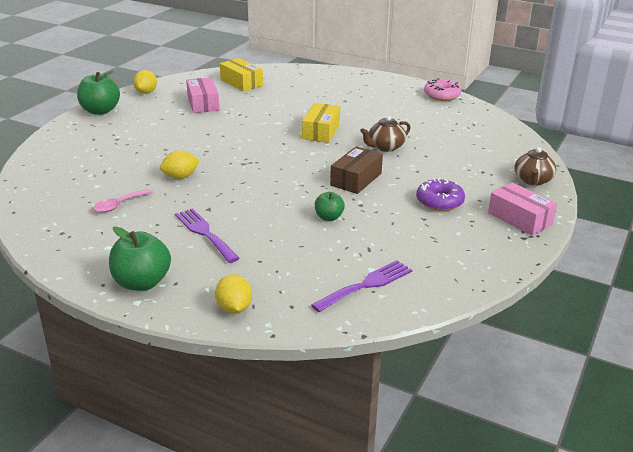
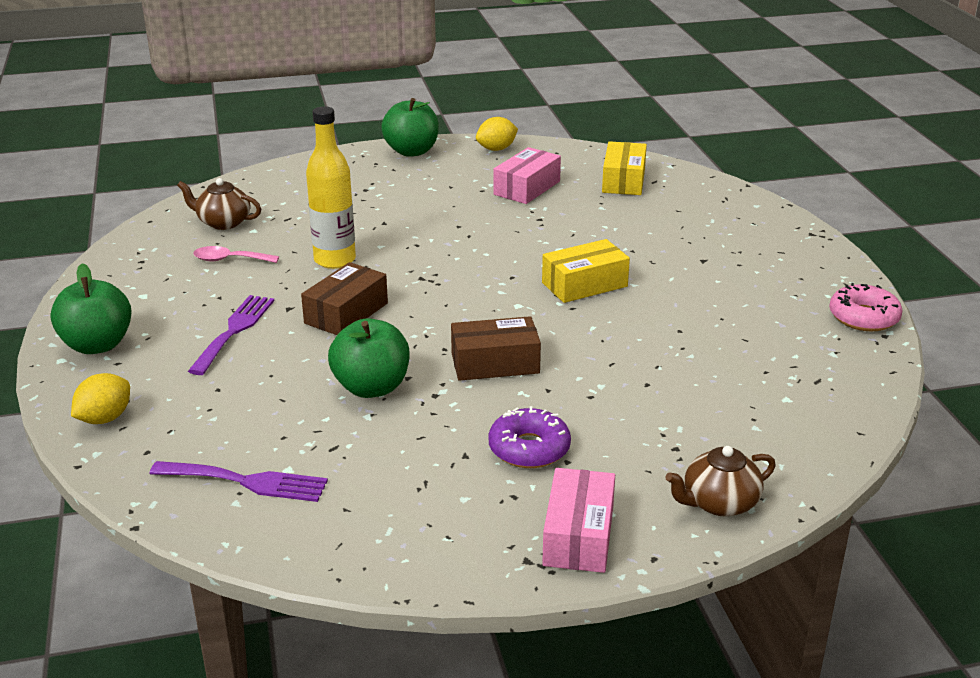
camera: 50 degrees right, 0 degrees up
yellow lemon [160,150,200,179] -> yellow bottle [306,106,356,269]
green apple [315,192,345,221] -> green apple [328,318,410,398], size x1.75
brown teapot [360,116,411,152] -> brown teapot moved to [177,178,261,230]
none -> brown box [301,262,388,335]

